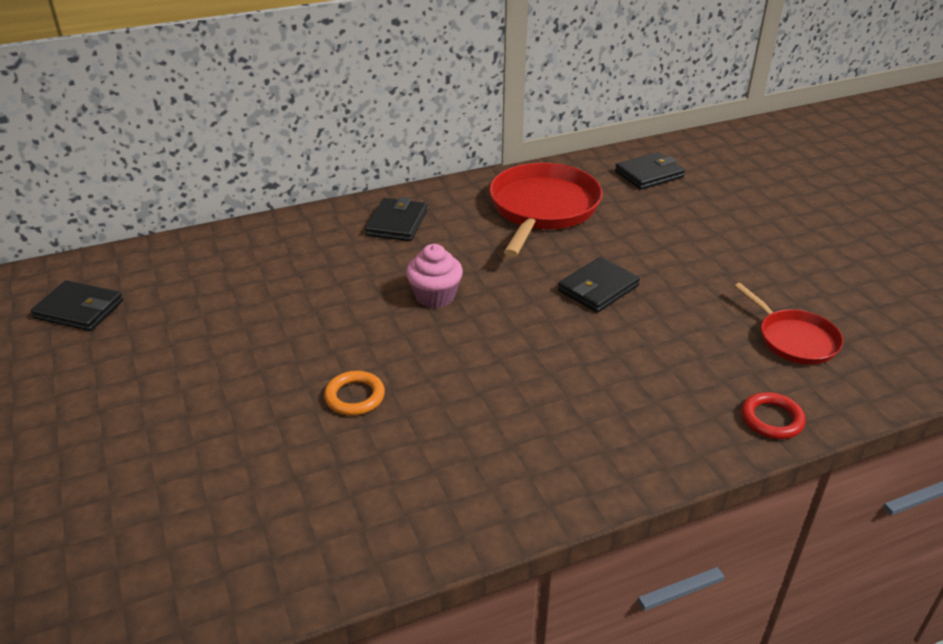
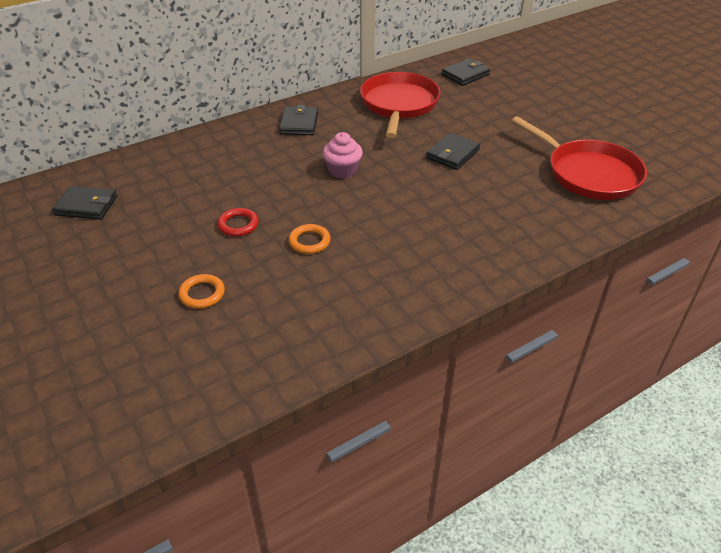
camera: 10 degrees left, 5 degrees up
red pan [734,283,843,365] -> red pan [512,116,647,200], size x1.76
red ring [741,392,806,439] -> red ring moved to [217,208,259,237]
none -> orange ring [178,274,225,309]

